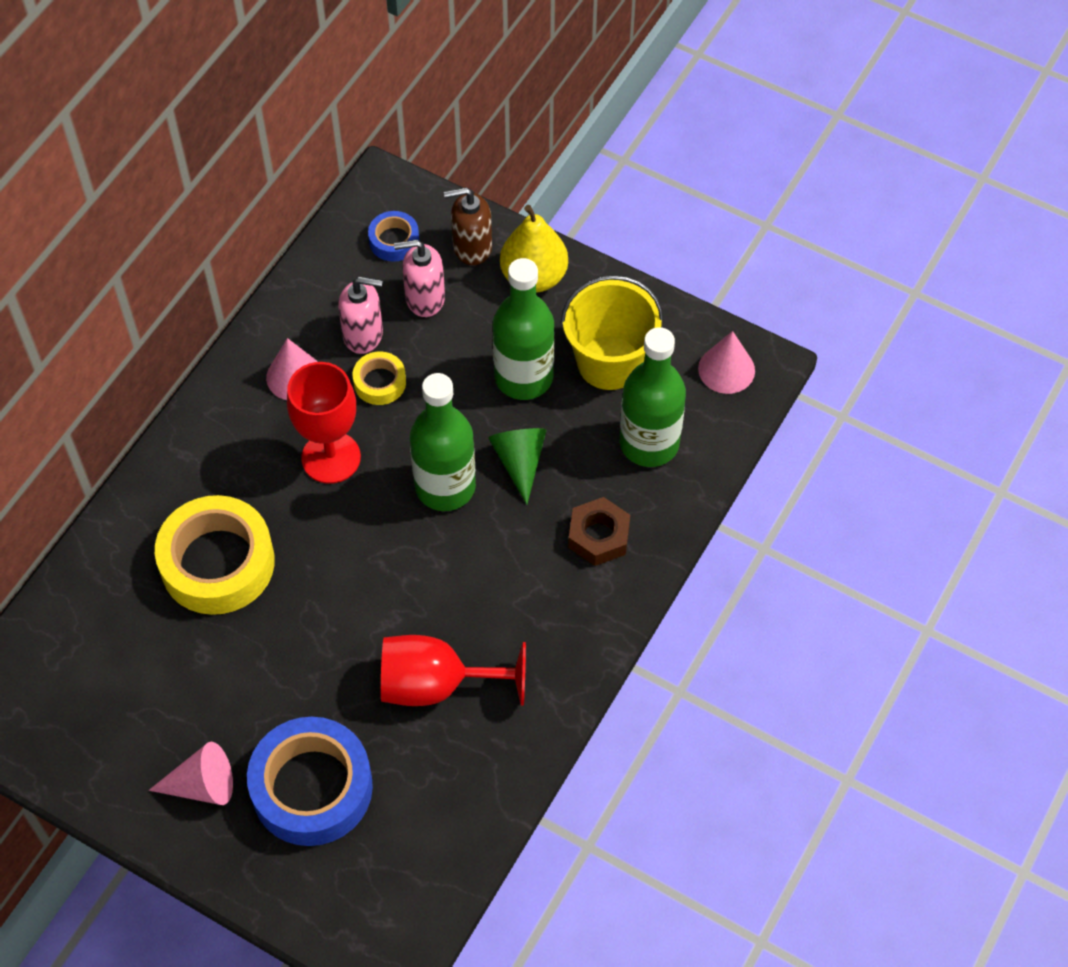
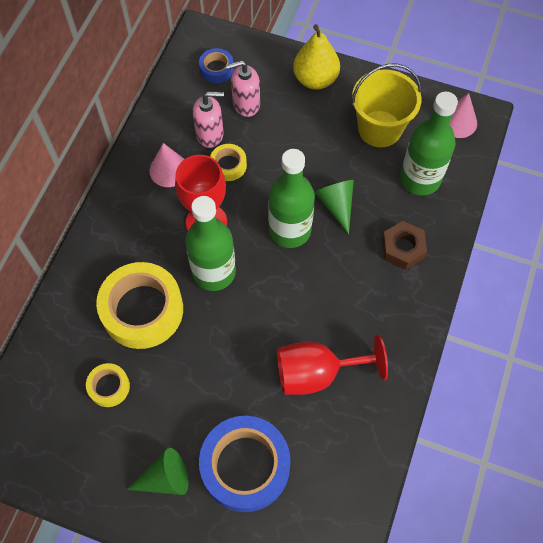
camera: 10 degrees left, 5 degrees up
pink cone [149,742,233,805] -> green cone [126,448,188,495]
brown soap dispenser [444,187,492,265] -> none
green bottle [493,258,555,400] -> green bottle moved to [185,196,236,291]
none -> yellow tape [86,363,130,407]

